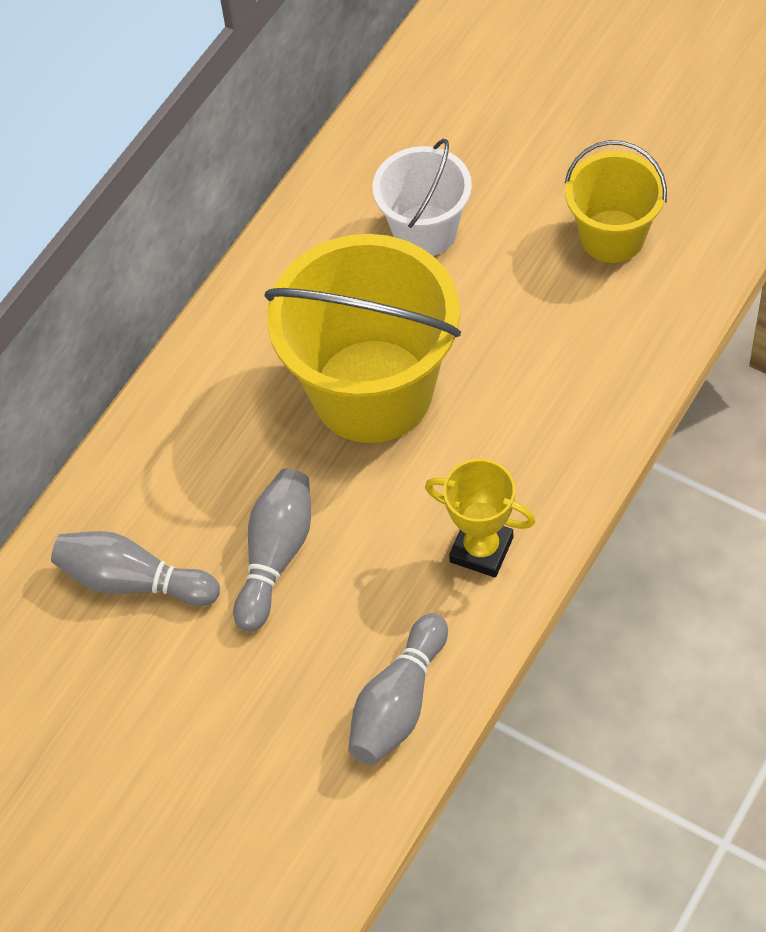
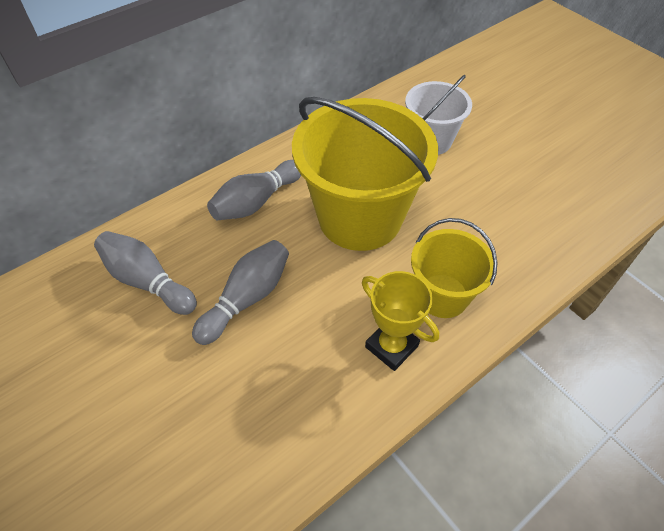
camera: 15 degrees right, 5 degrees down
grey bowling pin [348,613,448,765] -> grey bowling pin moved to [207,160,301,220]
yellow bucket [565,140,667,263] -> yellow bucket moved to [411,218,498,318]

